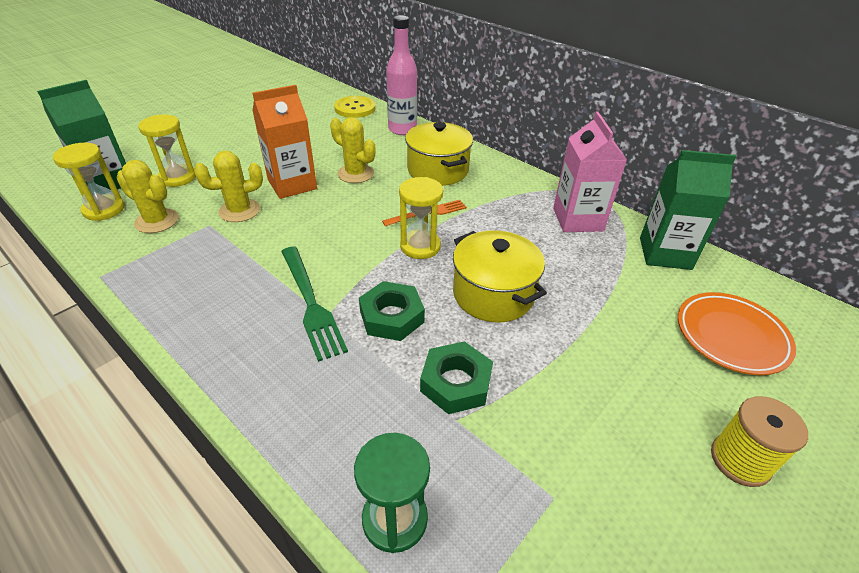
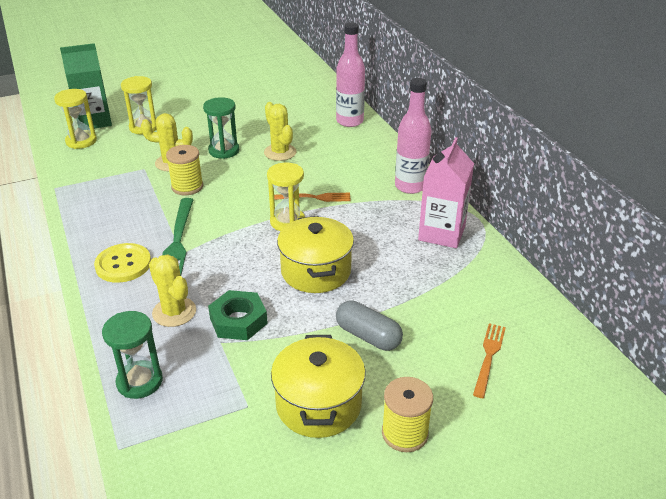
camera: 25 degrees right, 5 degrees down
yellow cactus [117,160,179,233] -> yellow cactus moved to [149,254,196,327]
orange carton [252,85,317,199] -> green hourglass [203,97,239,159]
yellow button [334,96,375,118] -> yellow button moved to [94,243,151,283]
green nut [359,281,425,341] -> none
yellow pot [405,122,473,186] -> yellow pot moved to [271,335,366,438]
green carton [640,150,736,270] -> none
orange plate [678,292,796,375] -> orange fork [473,323,506,398]
none -> yellow spool [166,145,203,195]
none -> grey capsule [336,300,403,351]
none -> pink bottle [395,78,432,194]

